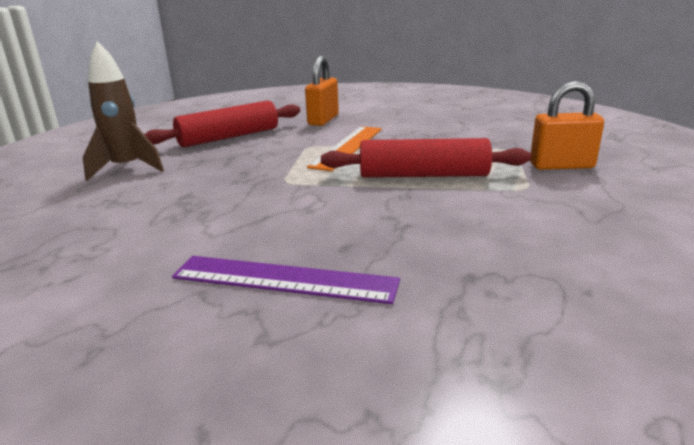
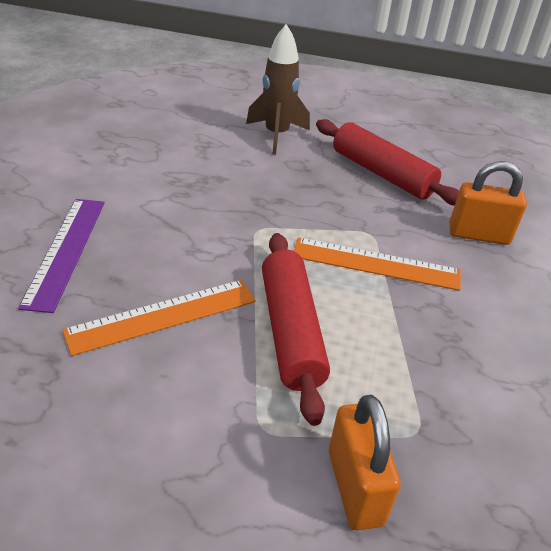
camera: 75 degrees right, 15 degrees up
none -> orange ruler [62,280,256,356]

